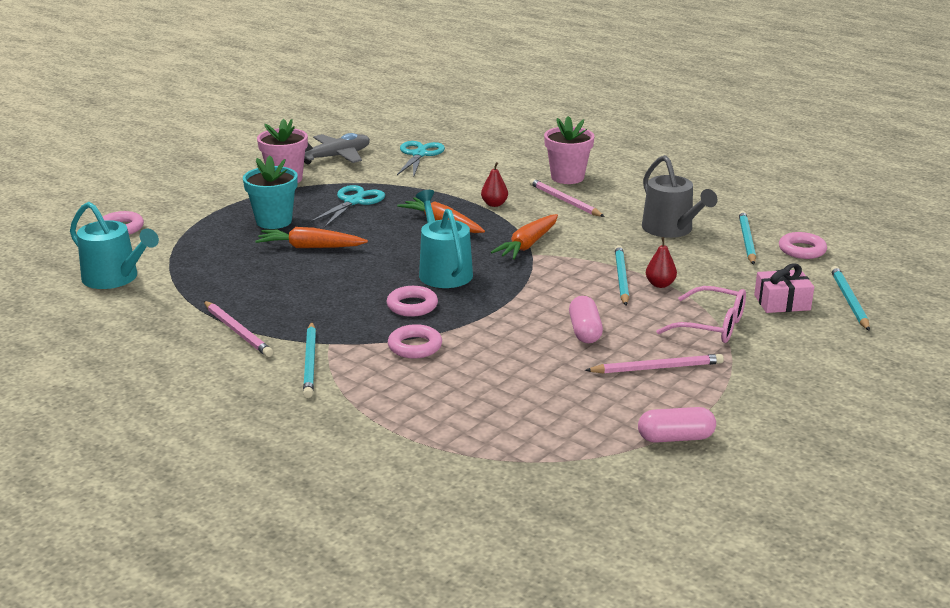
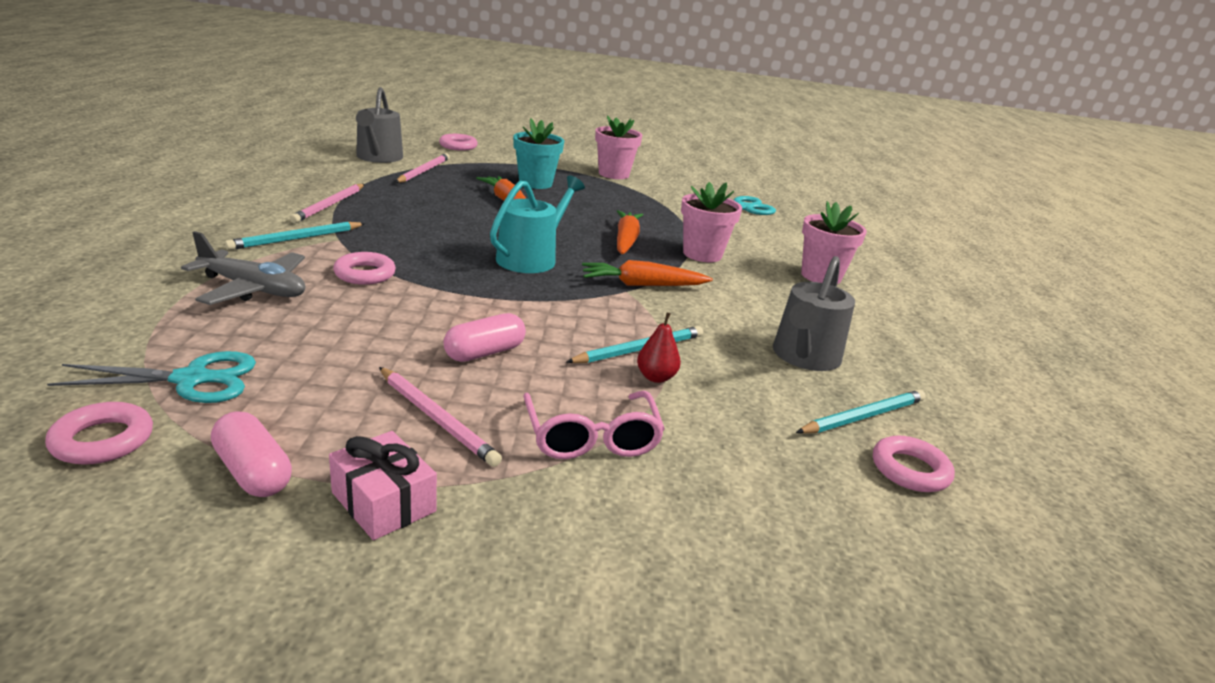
camera: 50 degrees right, 0 degrees up
turquoise watering can [70,202,159,289] -> grey watering can [356,87,403,163]
grey plane [304,133,370,164] -> grey plane moved to [181,231,305,305]
turquoise scissors [309,185,385,228] -> turquoise scissors moved to [47,351,256,403]
pink ring [387,286,438,317] -> pink ring moved to [45,402,153,465]
red pear [481,162,508,207] -> pink flower pot [681,182,742,262]
pink pencil [529,179,605,217] -> pink pencil moved to [395,153,450,183]
pink gift [754,263,814,313] -> pink gift moved to [329,431,437,540]
turquoise pencil [831,266,870,331] -> none

